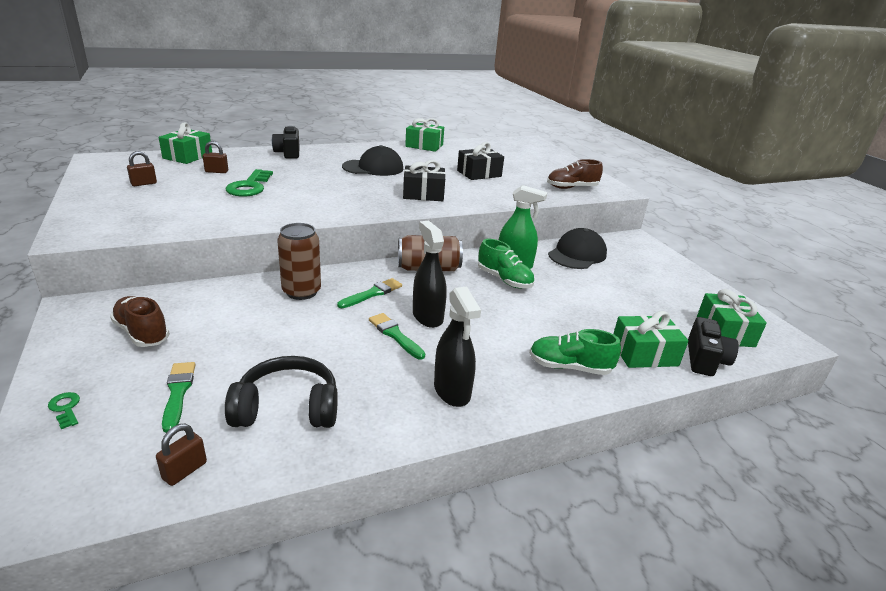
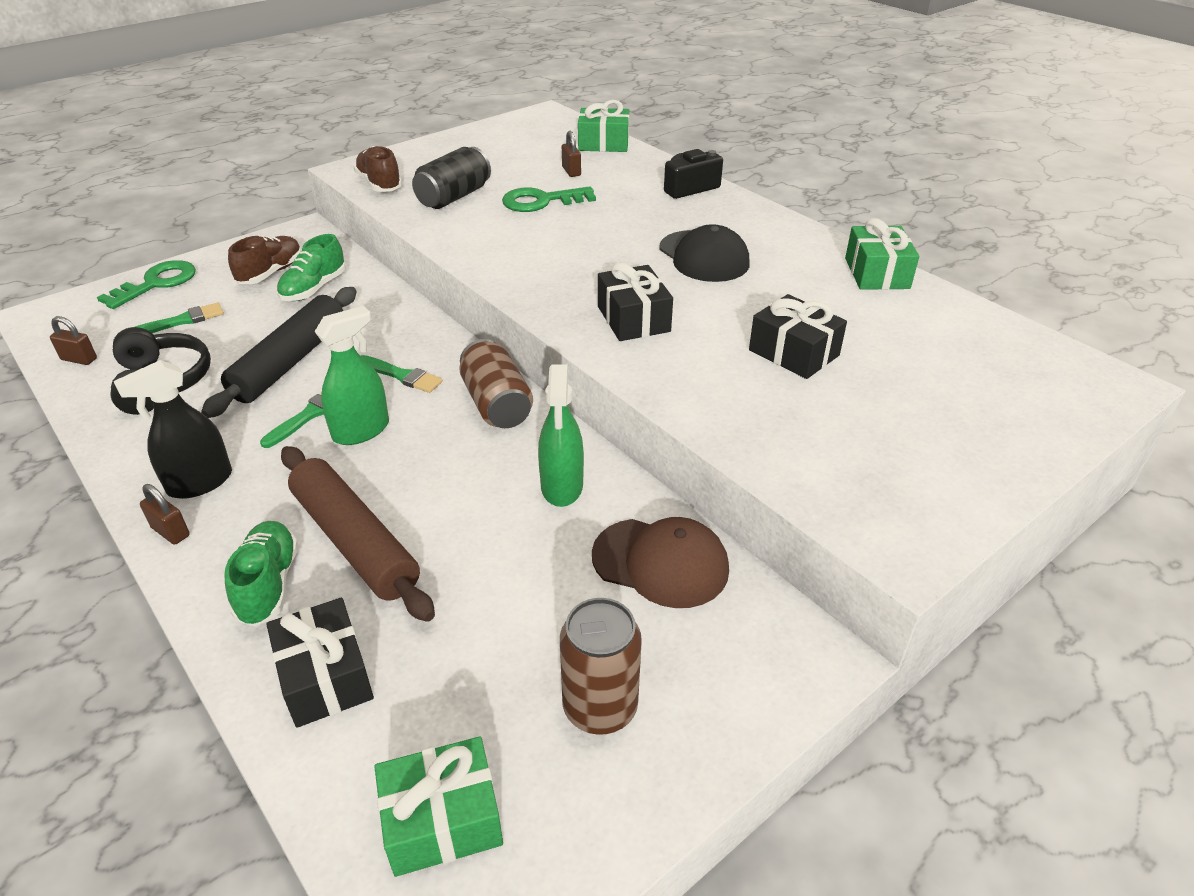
camera: 75 degrees right, 10 degrees up
green key [48,392,80,429] -> green key [97,260,196,309], size x2.16
brown padlock [127,151,157,186] -> brown padlock moved to [140,484,190,545]
brown can [277,223,321,300] -> brown can moved to [560,598,642,735]
black spray bottle [413,221,447,328] -> green spray bottle [315,306,389,445]
green shoe [478,239,534,289] -> green shoe moved to [277,234,346,301]
brown shoe [547,159,603,189] -> brown shoe moved to [354,146,402,192]
black cap [548,228,607,269] -> brown cap [592,517,729,608]
green gift [614,311,689,368] -> black gift [266,597,374,728]
black camera [688,317,739,376] -> none
none -> black rolling pin [201,287,357,418]
none -> brown rolling pin [281,446,435,622]
none -> black can [412,147,491,209]

